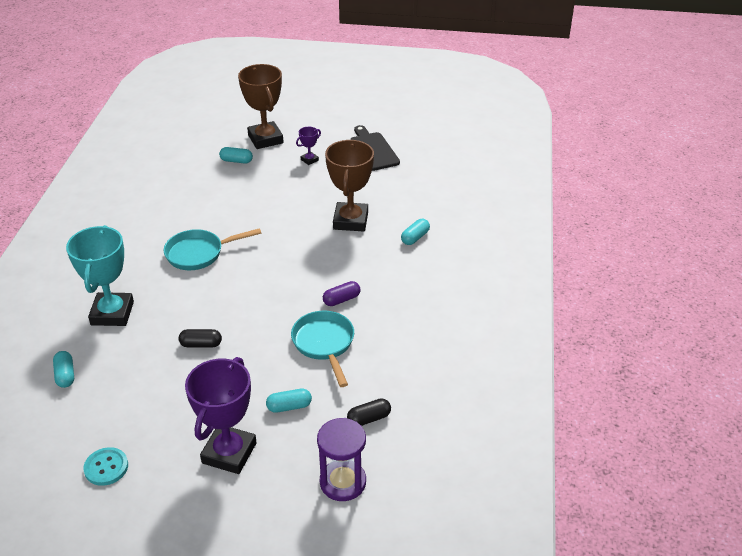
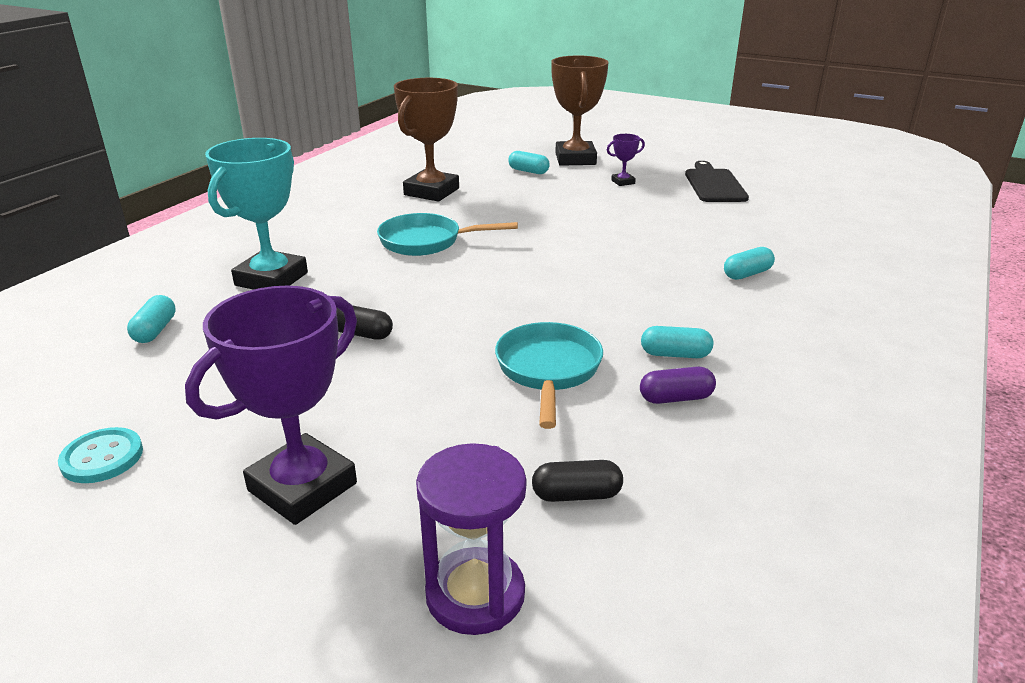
camera: 20 degrees right, 10 degrees down
turquoise capsule [266,389,312,413] -> turquoise capsule moved to [641,326,713,358]
purple capsule [323,281,360,306] -> purple capsule moved to [640,367,716,404]
brown trophy [325,140,374,232] -> brown trophy moved to [394,78,459,202]

